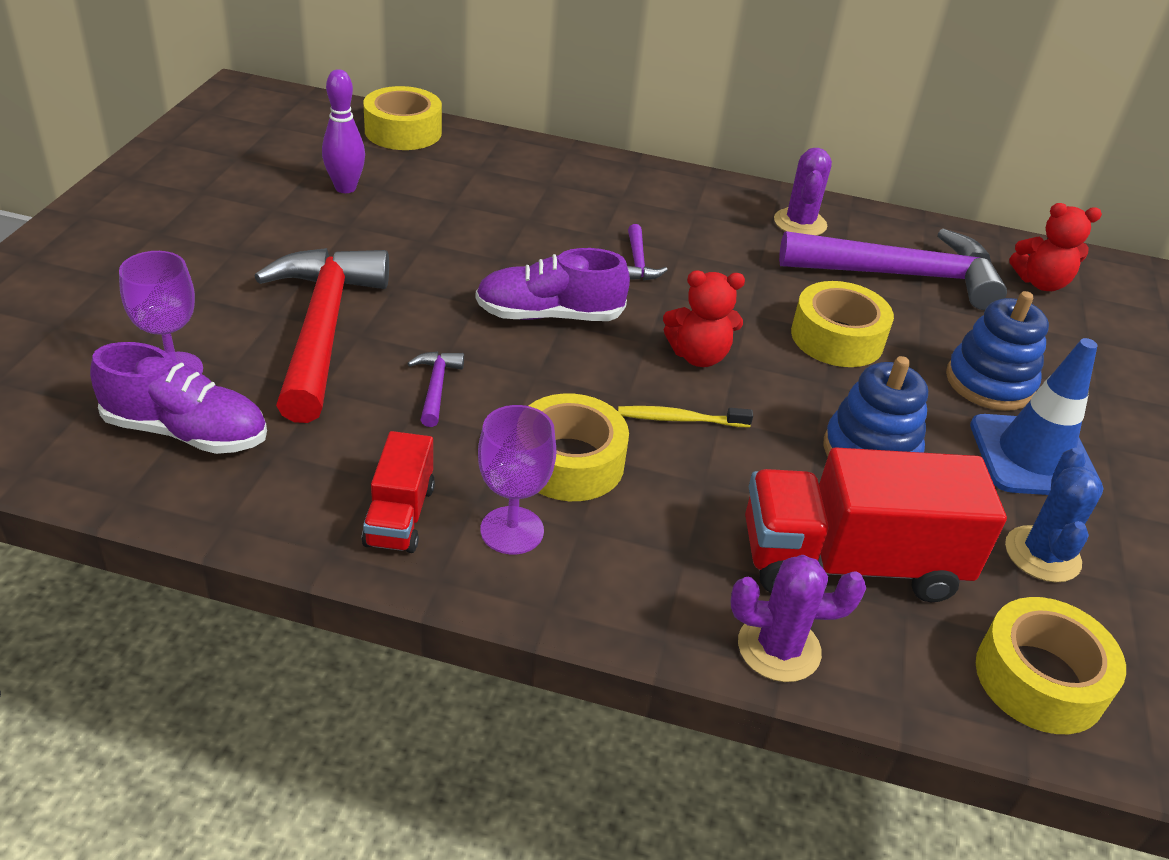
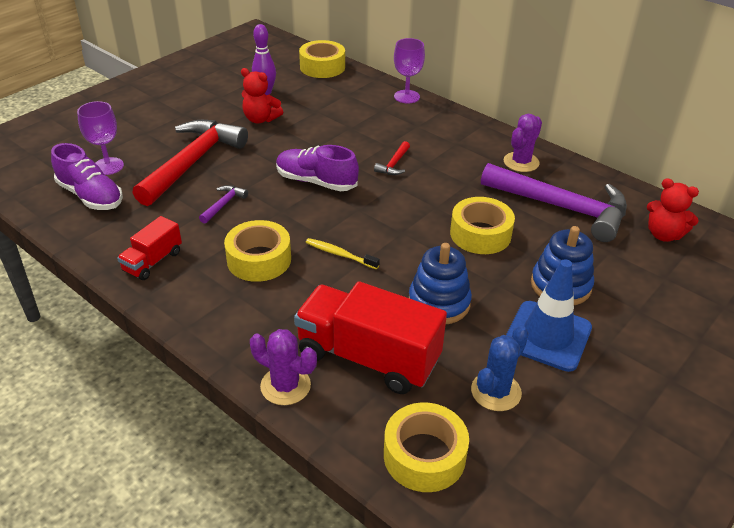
camera: 30 degrees right, 0 degrees up
purple goblet [478,405,557,554] -> purple goblet moved to [394,38,425,104]
purple hammer [627,224,668,280] -> red hammer [374,141,410,175]
red teddy bear [663,270,745,367] -> red teddy bear moved to [241,68,283,123]

